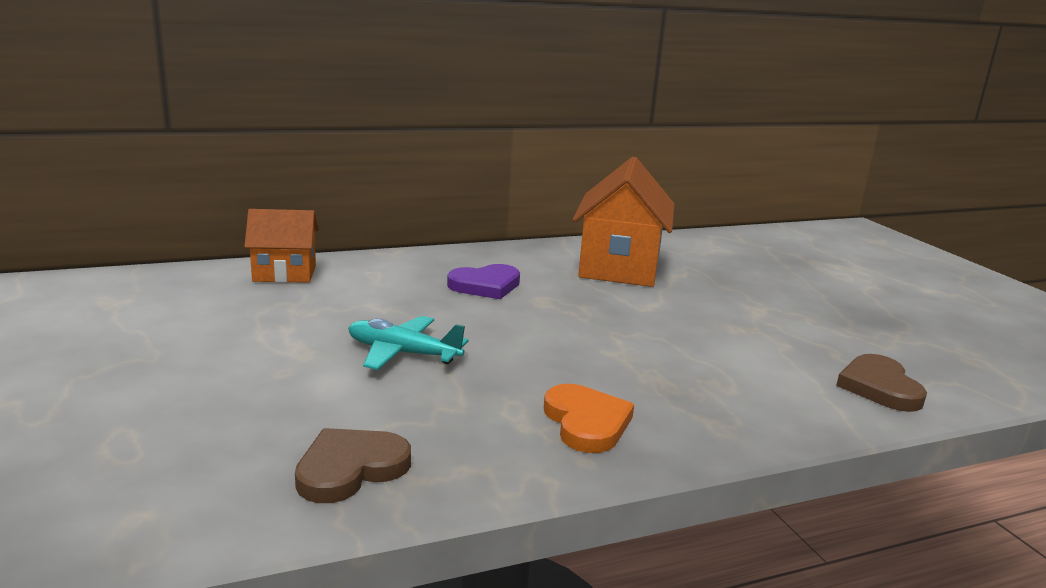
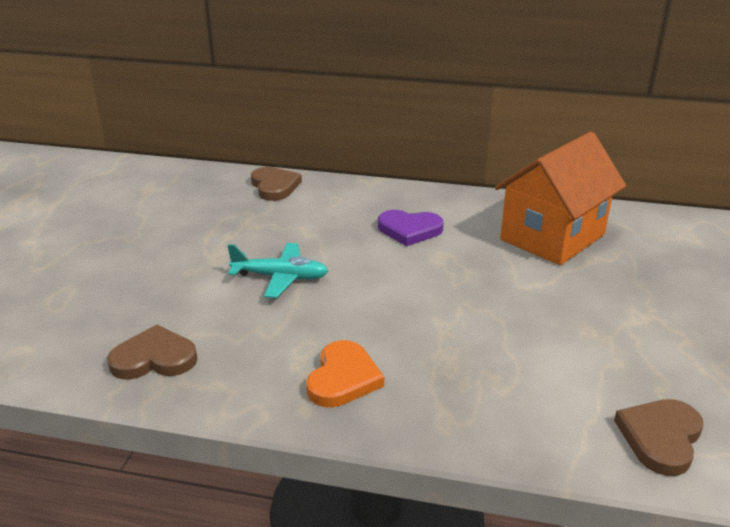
camera: 35 degrees right, 10 degrees up
orange house [244,209,319,283] -> brown heart [251,167,302,201]
turquoise plane [348,316,468,370] -> turquoise plane turned 135 degrees clockwise [227,243,328,298]

